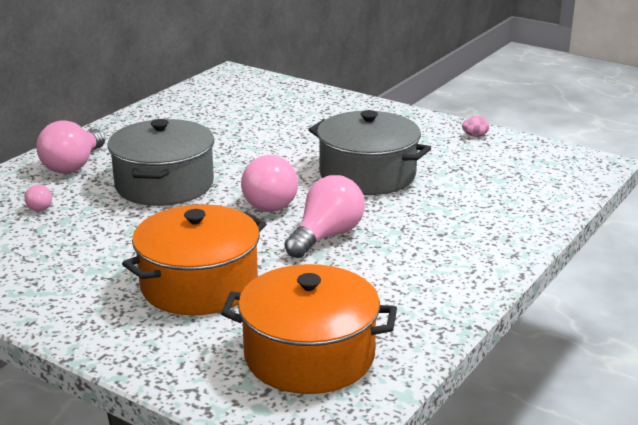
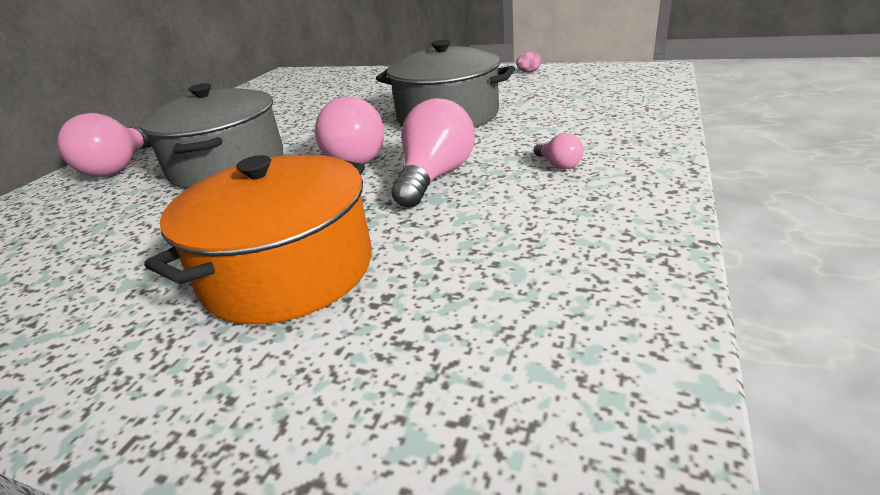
camera: 10 degrees left, 5 degrees up
pink light bulb [24,185,52,211] -> pink light bulb moved to [534,133,584,170]
orange pot [221,264,397,394] -> none

